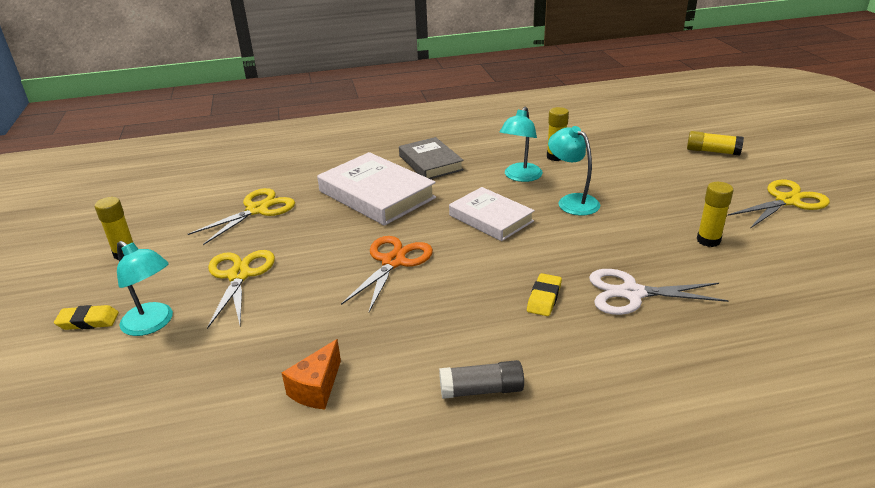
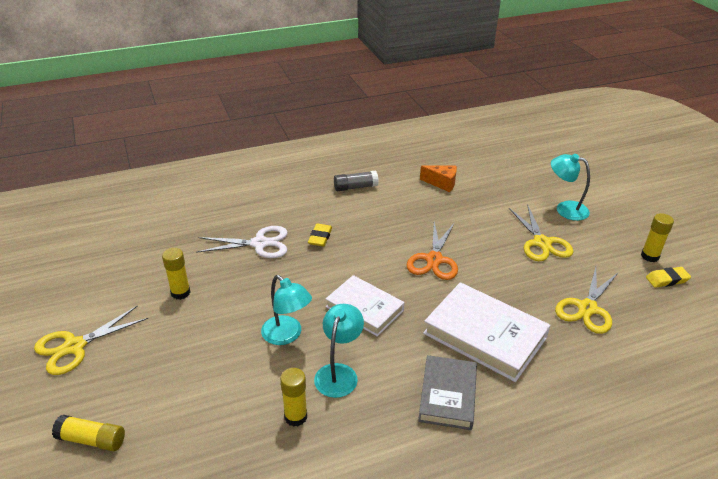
camera: 170 degrees right, 5 degrees up
yellow eraser [54,305,119,330] -> yellow eraser moved to [646,267,691,288]
orange cheese [282,339,341,409] -> orange cheese turned 90 degrees clockwise [420,166,457,192]
grey book [399,137,464,179] -> grey book turned 45 degrees clockwise [418,355,477,430]

